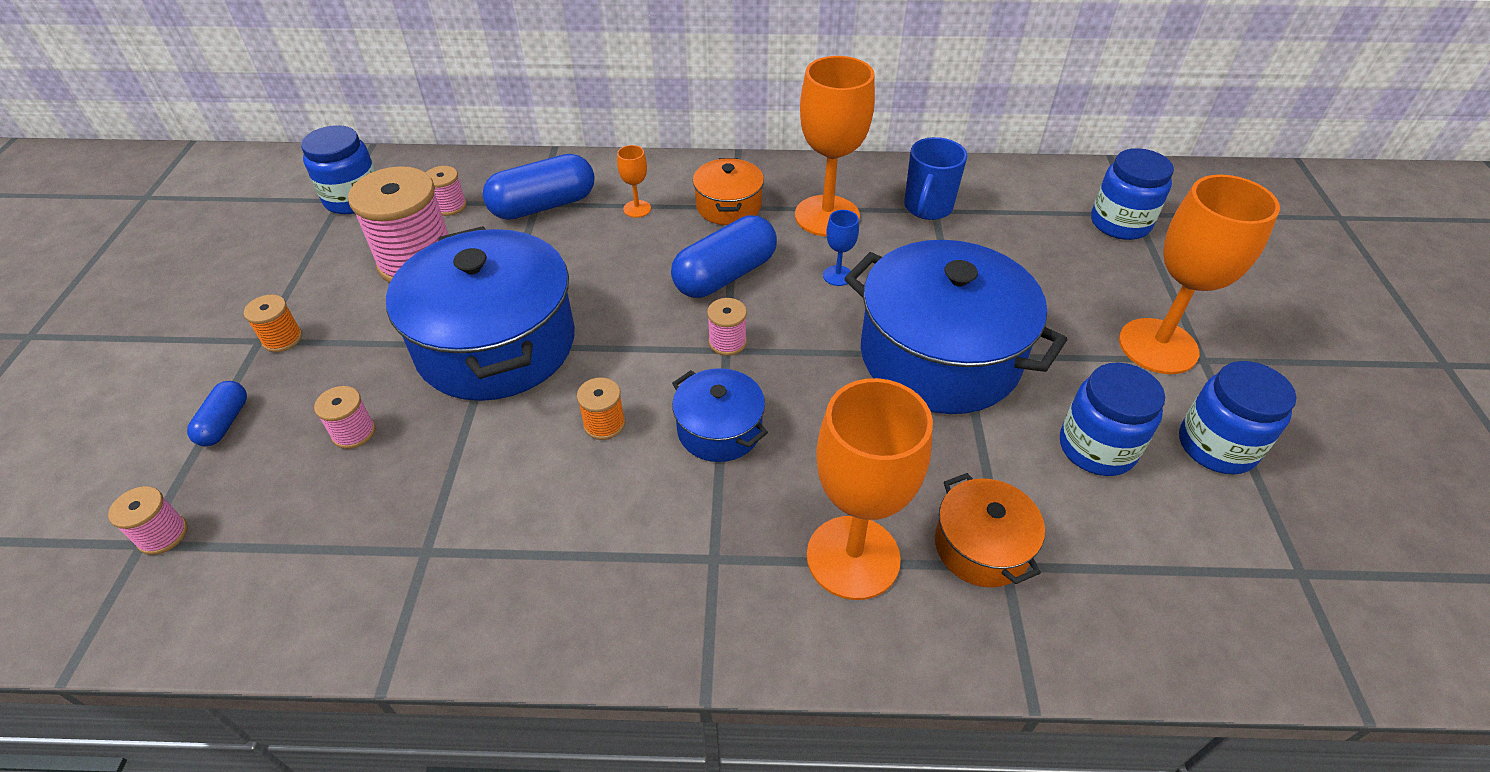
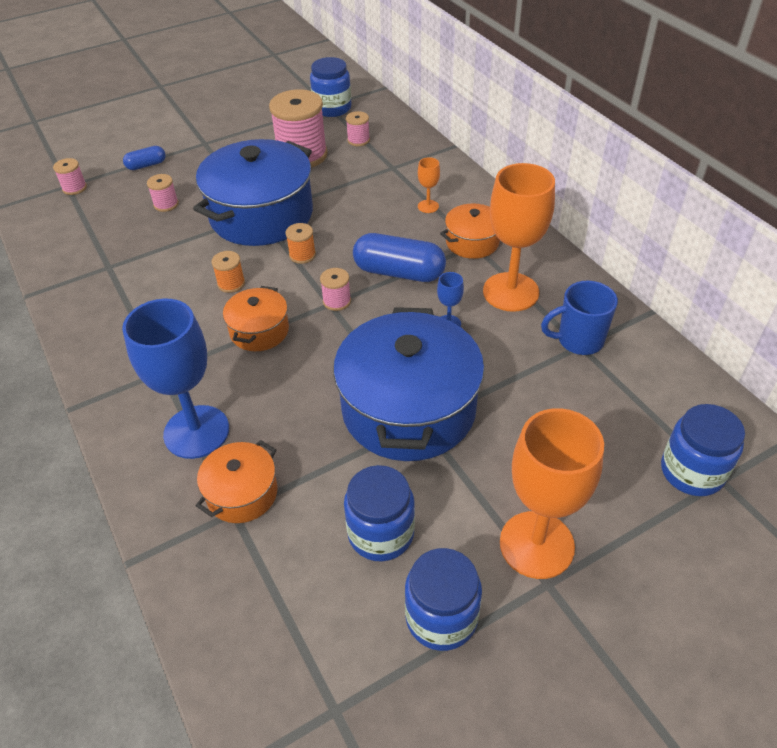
camera: 60 degrees right, 0 degrees up
orange spool [244,295,302,352] -> orange spool moved to [286,223,316,264]
blue capsule [483,154,595,220] -> none
blue pot [672,368,768,462] -> orange pot [223,286,289,351]
orange goblet [807,378,933,600] -> blue goblet [122,298,229,459]

